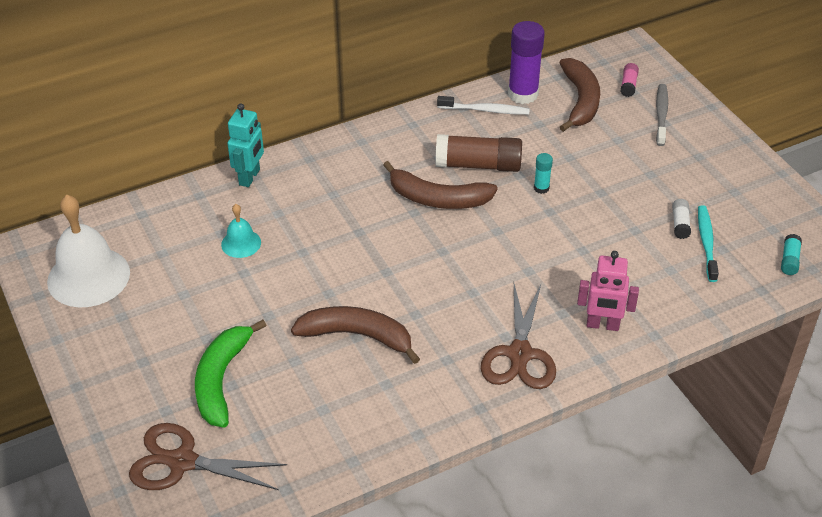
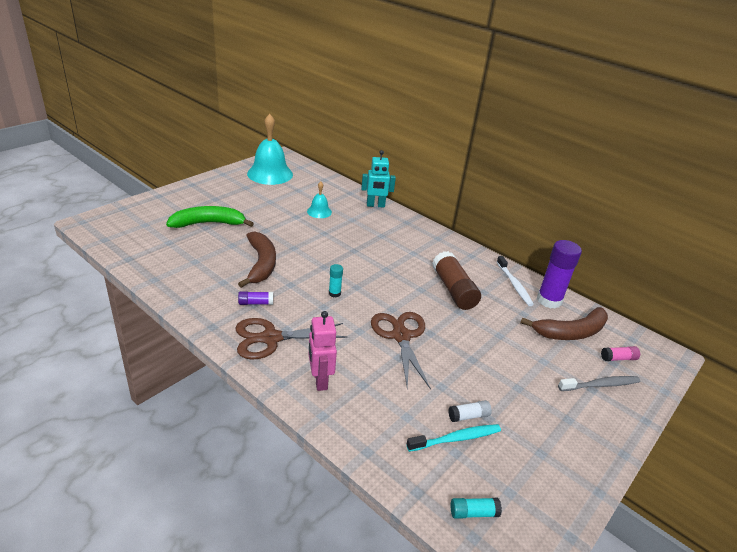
camera: 65 degrees right, 10 degrees down
white bell [47,195,130,307] -> turquoise bell [247,114,293,185]
brown scissors [129,423,287,490] -> brown scissors moved to [371,312,431,389]
brown banana [383,161,498,209] -> none
turquoise glue stick [534,153,553,194] -> turquoise glue stick moved to [329,264,343,297]
none -> purple glue stick [238,291,273,305]

